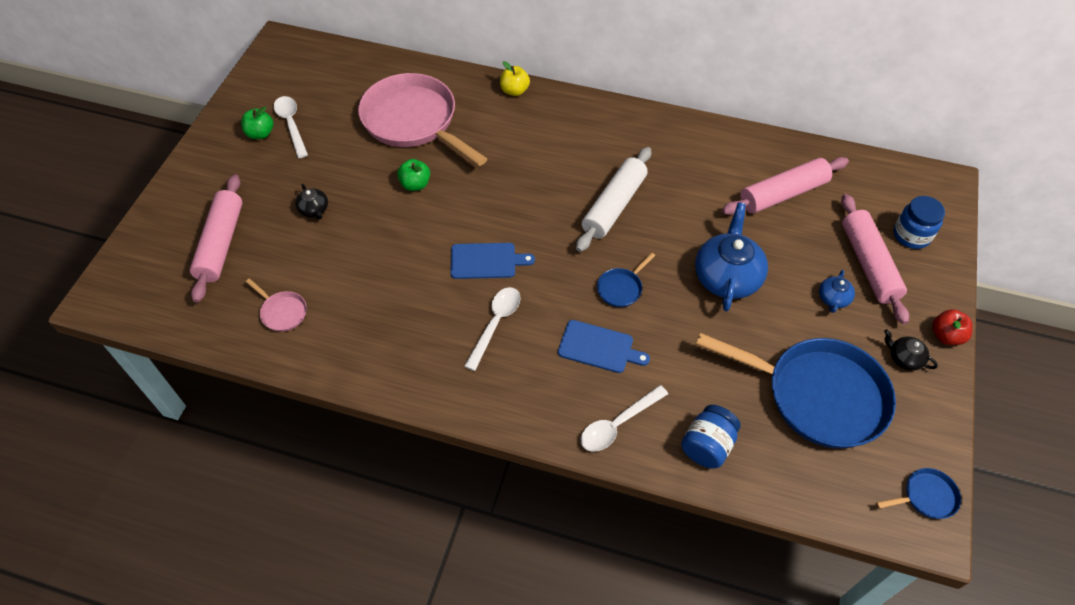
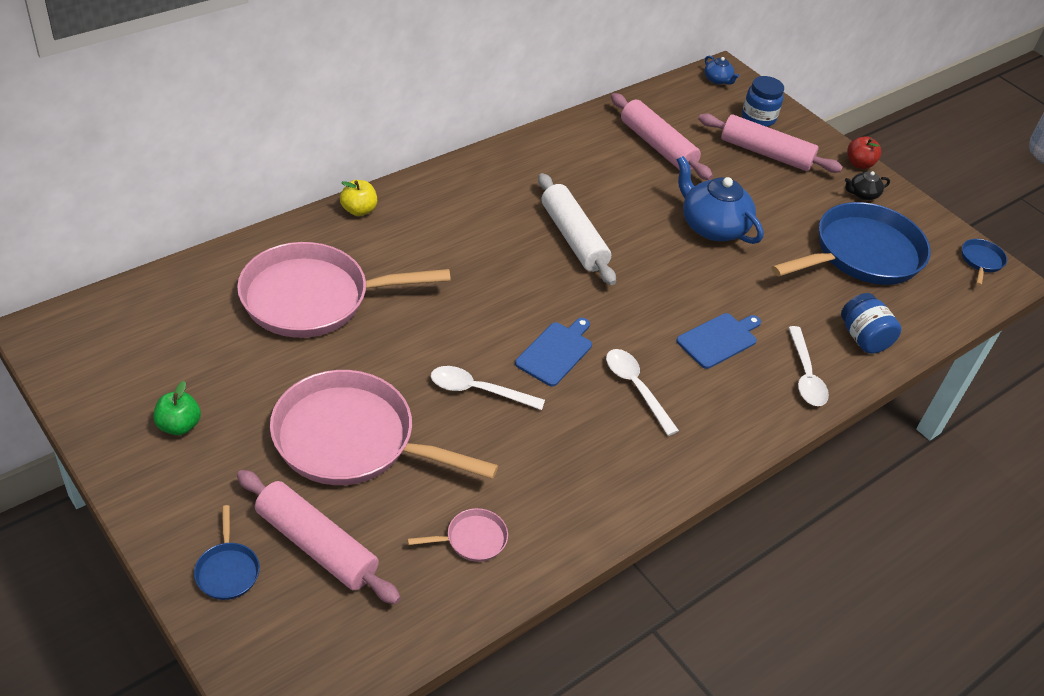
camera: 60 degrees left, 10 degrees down
white spoon [274,96,308,158] -> white spoon moved to [431,366,545,410]
black teapot [295,184,328,220] -> pink pan [270,370,498,485]
green apple [397,159,430,191] -> none
blue pan [597,253,655,307] -> blue pan moved to [194,505,260,600]
pink rolling pin [722,157,849,215] -> pink rolling pin turned 45 degrees counterclockwise [611,93,713,180]
blue teapot [819,270,855,313] -> blue teapot moved to [705,56,739,85]

